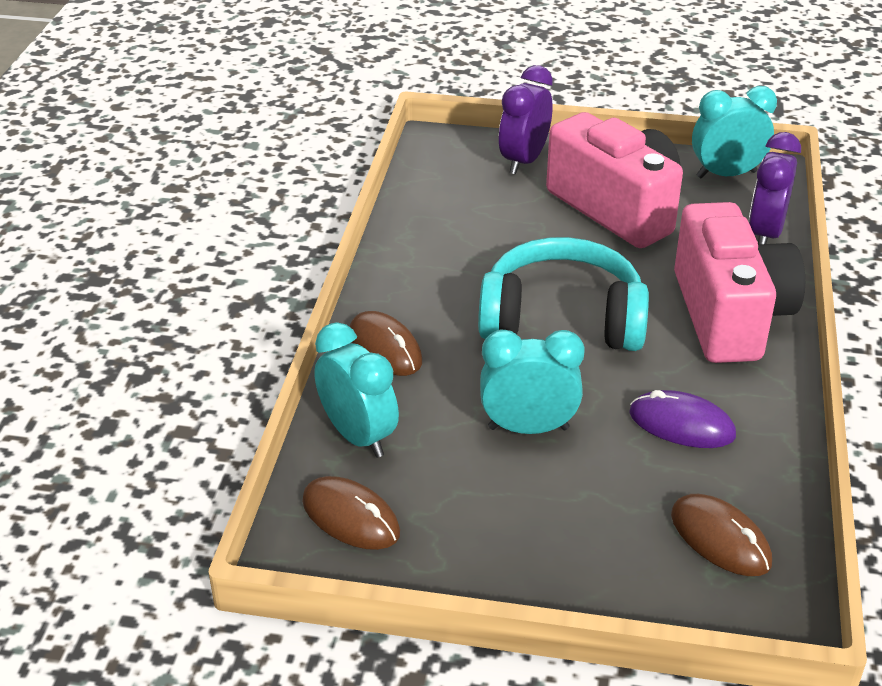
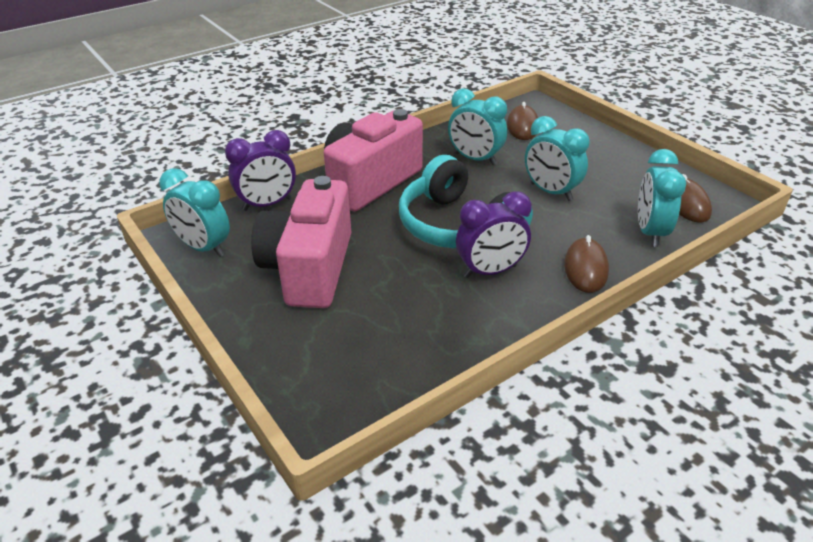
camera: 135 degrees left, 0 degrees up
purple clock [499,65,553,174] -> purple clock moved to [456,191,531,278]
purple mouse [629,390,736,448] -> turquoise clock [448,88,507,165]

